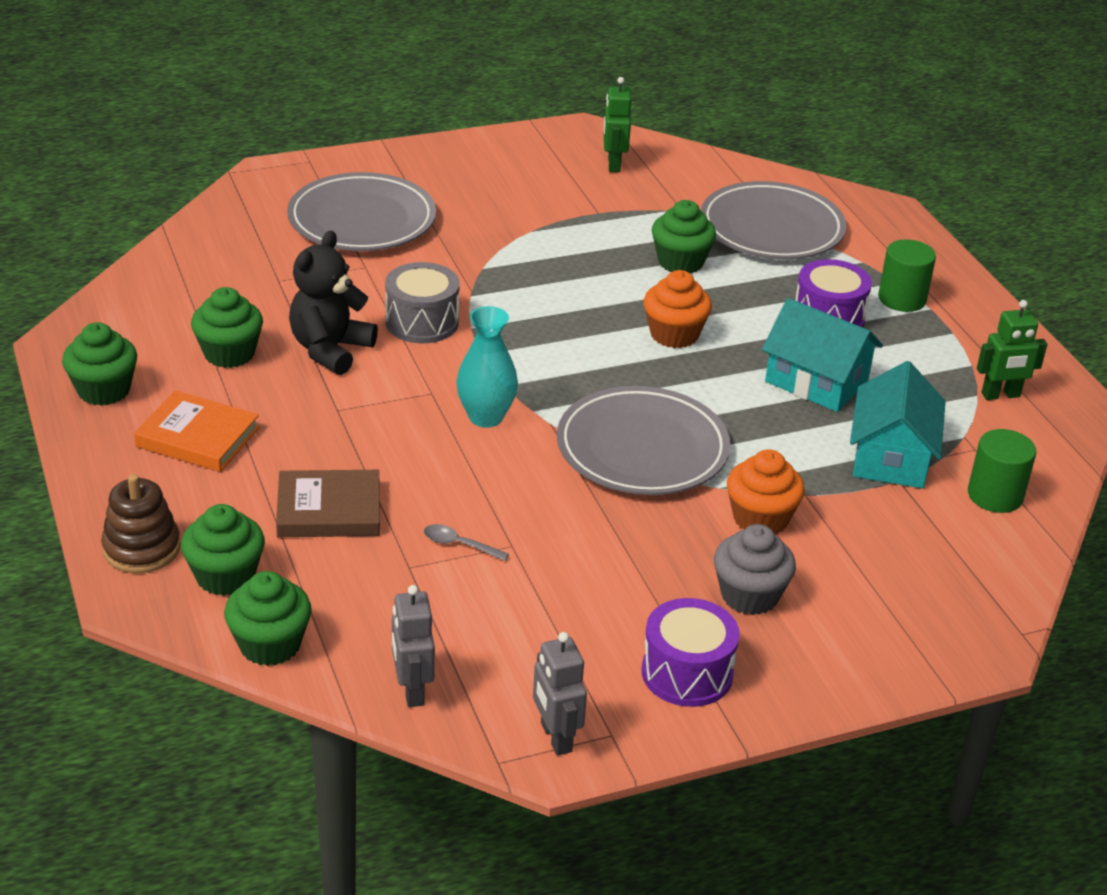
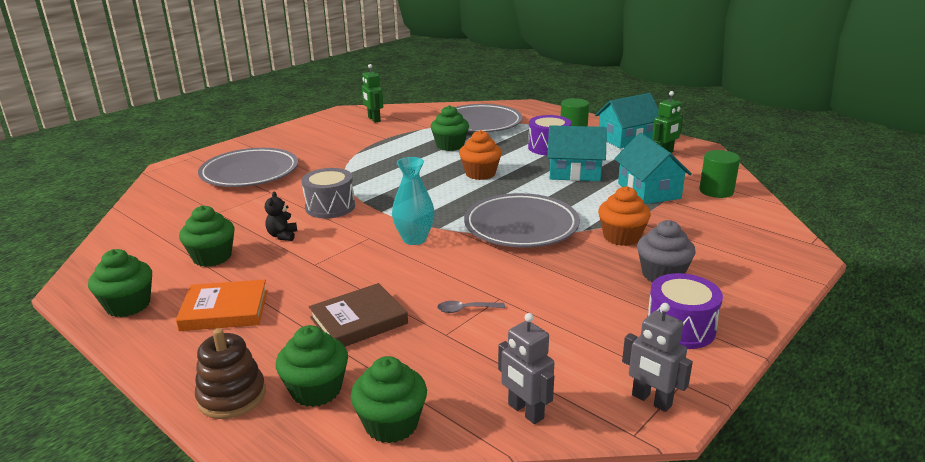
camera: 25 degrees left, 10 degrees down
black teddy bear [289,231,378,375] -> black teddy bear [265,192,297,241], size x0.52
none -> turquoise house [595,93,659,149]

